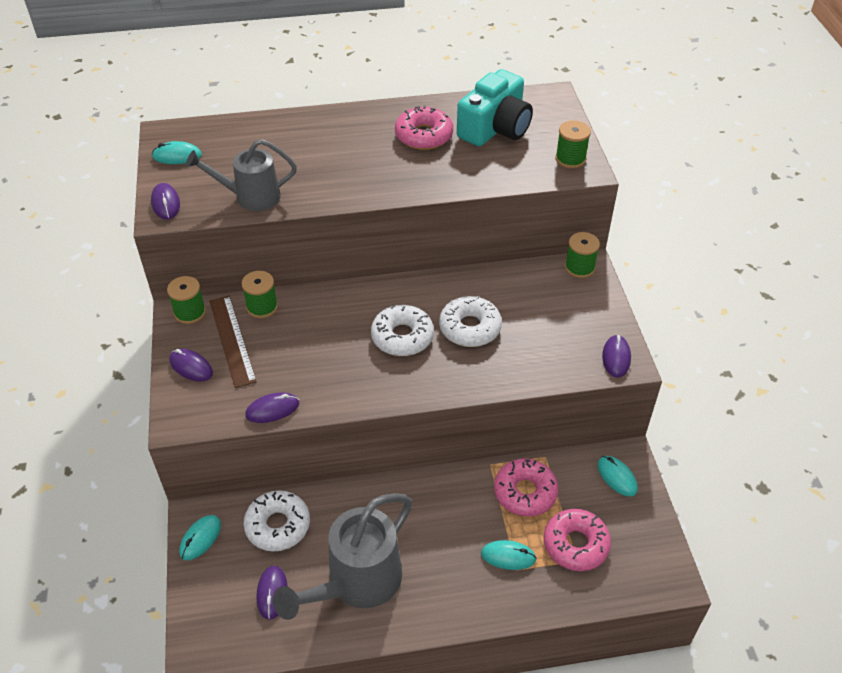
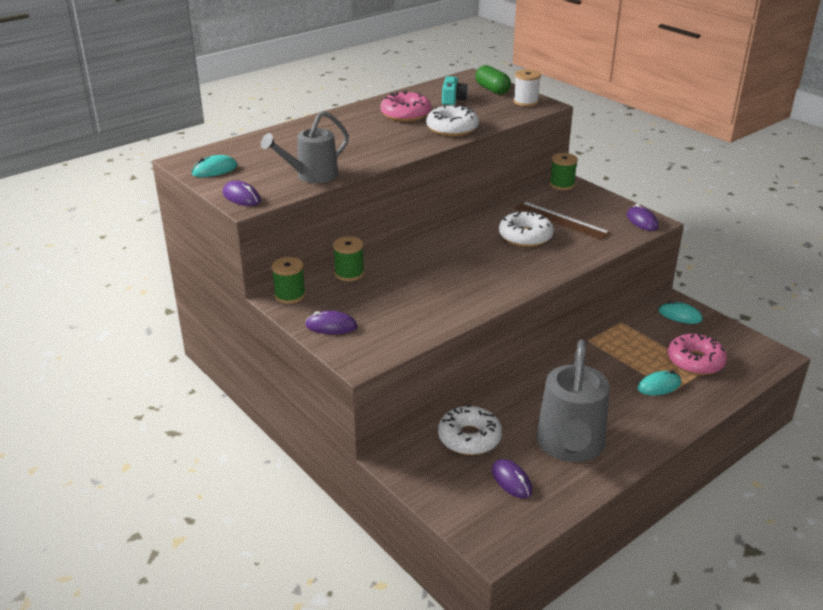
camera: 30 degrees left, 15 degrees down
turquoise mouse [179,515,221,561] -> none
brown ruler [209,296,257,388] -> brown ruler moved to [514,201,611,240]
purple mouse [245,392,299,423] -> none
white donut [371,305,434,356] -> white donut moved to [426,105,479,136]
turquoise camera [457,69,533,146] -> turquoise camera [442,76,468,105], size x0.50
pink donut [494,458,559,517] -> none
green spool [555,120,591,169] -> white spool [513,69,541,107]
none -> green capsule [475,65,511,94]

